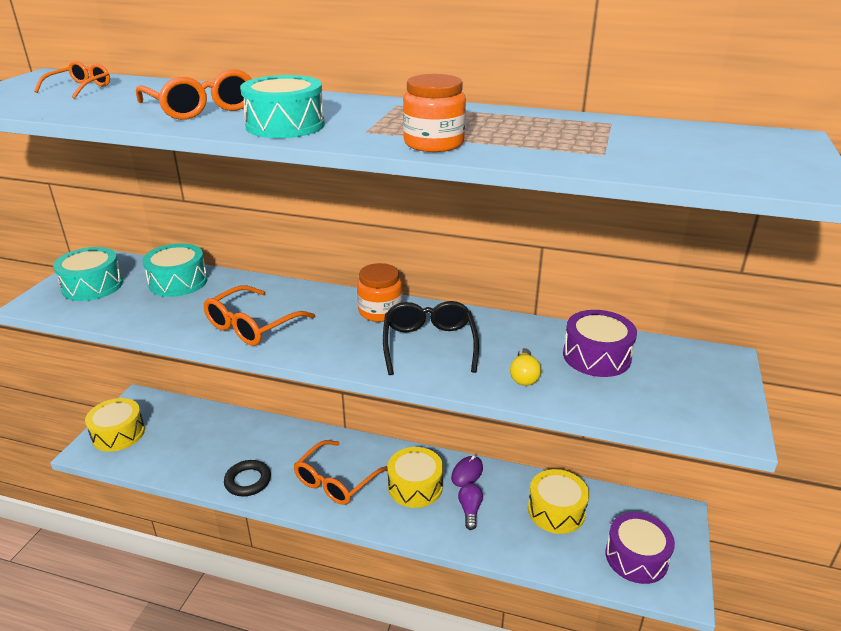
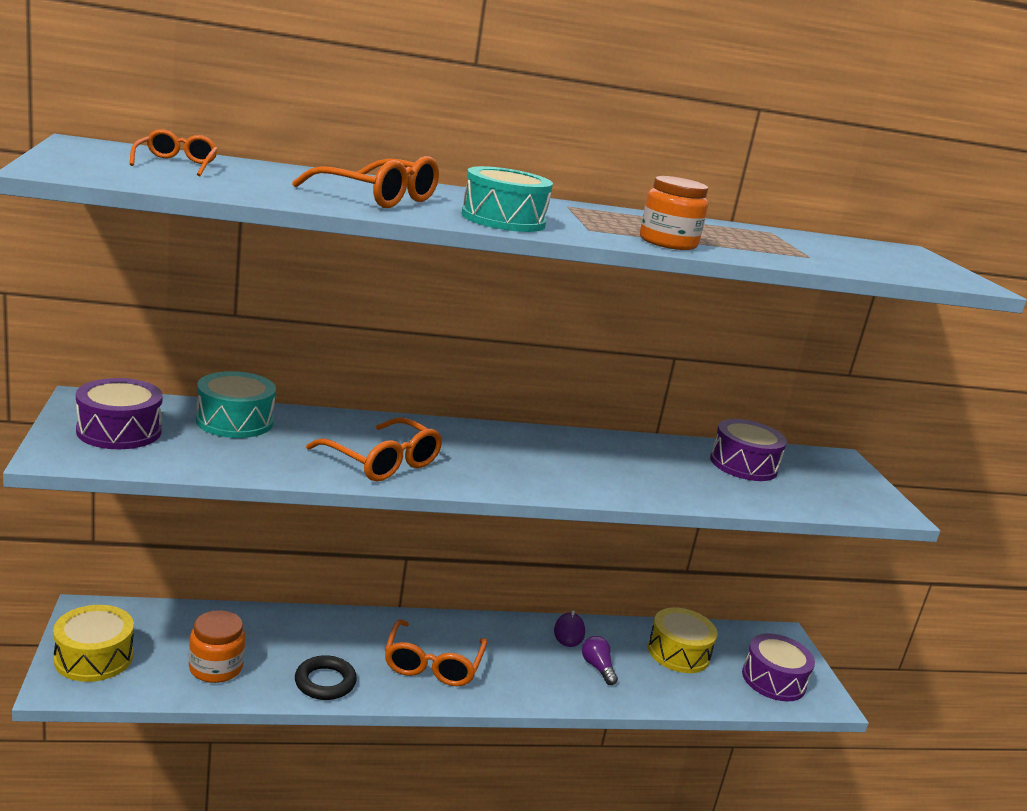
camera: 30 degrees left, 10 degrees down
turquoise drum [53,247,123,301] -> purple drum [76,378,163,449]
orange glasses [203,285,315,346] -> orange glasses turned 60 degrees counterclockwise [306,418,442,482]
orange jar [357,263,403,322] -> orange jar moved to [189,610,245,683]
black glasses [383,301,479,375] -> none
yellow drum [387,447,443,508] -> none
yellow light bulb [510,348,541,386] -> none

